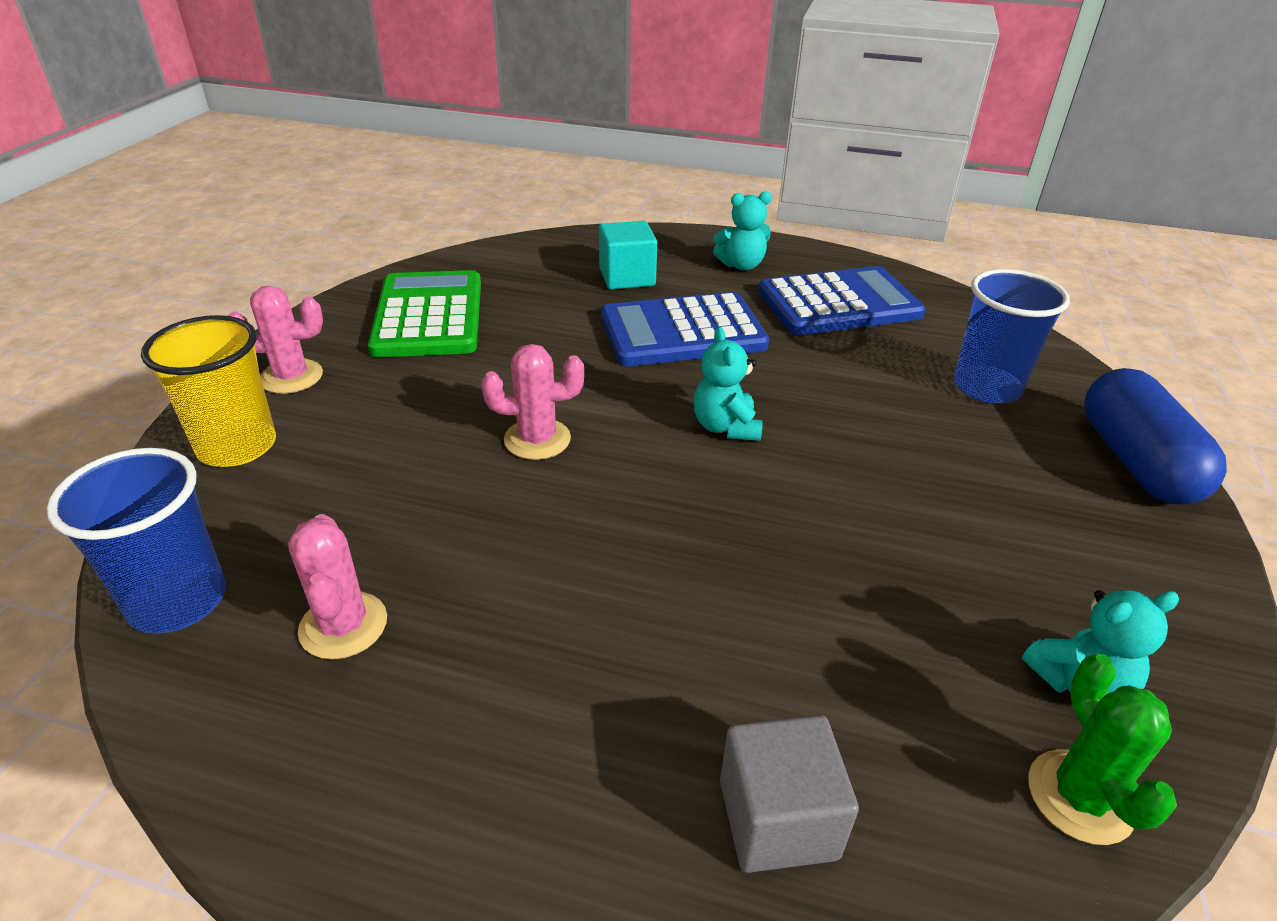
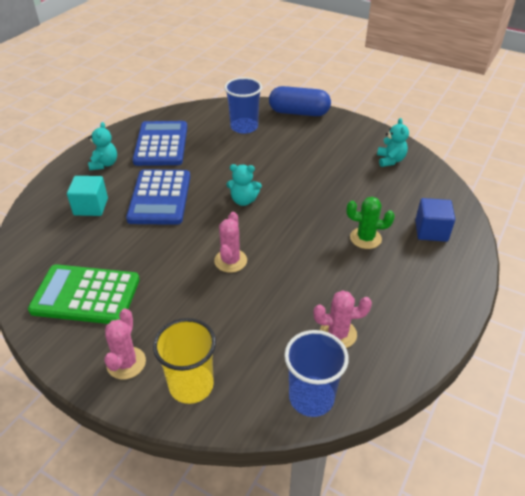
camera: 75 degrees left, 5 degrees up
grey cube [720,715,859,873] -> blue cube [415,198,455,242]
green cactus [1028,654,1177,845] -> green cactus moved to [347,197,395,249]

